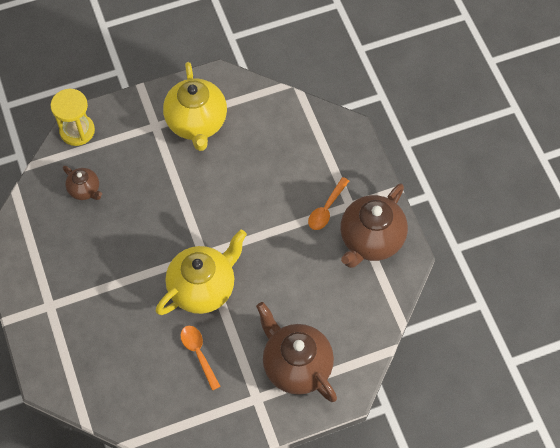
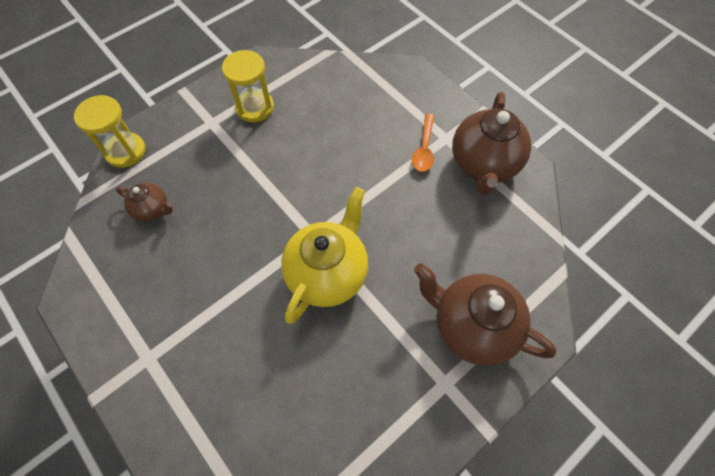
camera: 20 degrees left, 0 degrees up
yellow teapot [163,62,227,151] -> yellow hourglass [222,50,274,123]
orange spoon [181,326,221,390] -> none

